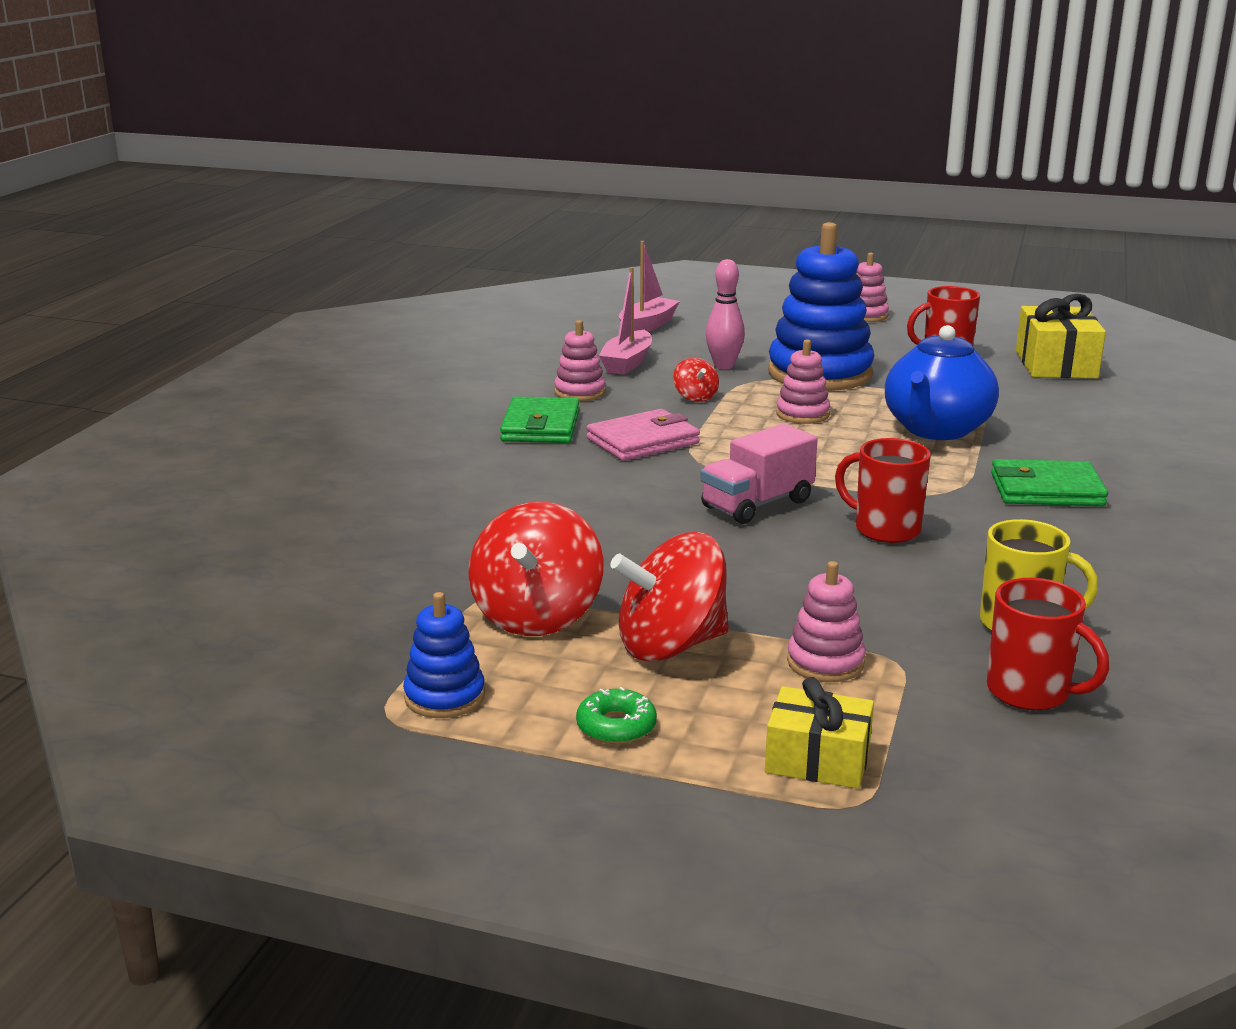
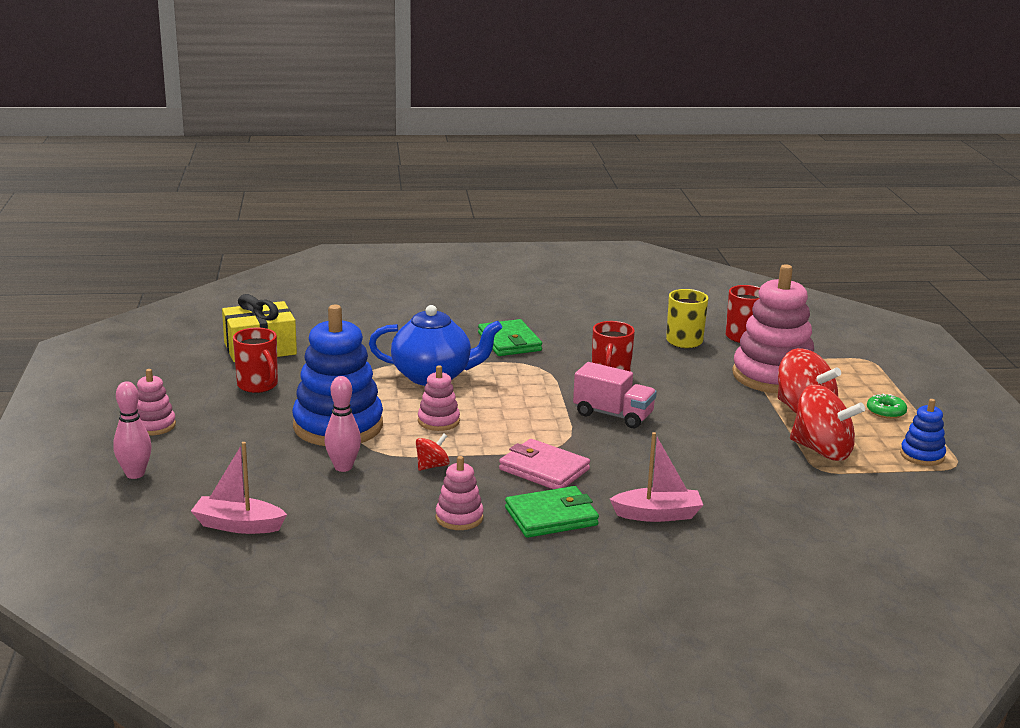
camera: 115 degrees left, 0 degrees up
red spinning top [468,502,604,636] -> red spinning top turned 45 degrees clockwise [790,385,865,461]
pink boat [599,267,652,375] -> pink boat moved to [610,432,703,522]
yellow gift [765,677,874,789] -> none
pink stacking toy [787,561,866,682] -> pink stacking toy [732,264,814,393], size x2.10
none -> pink bowling pin [113,381,152,479]

